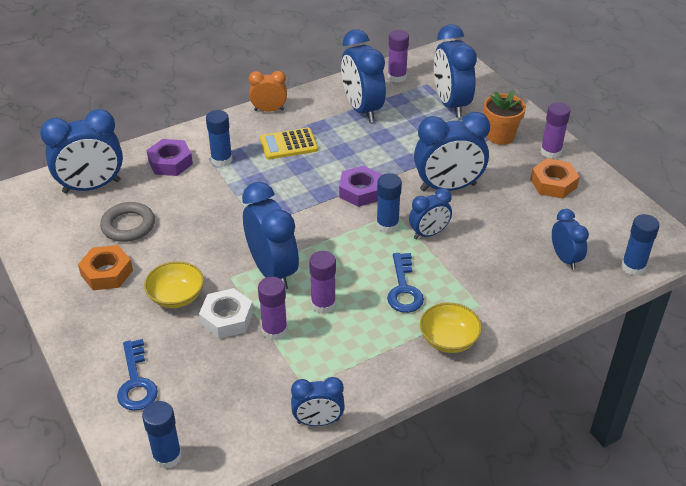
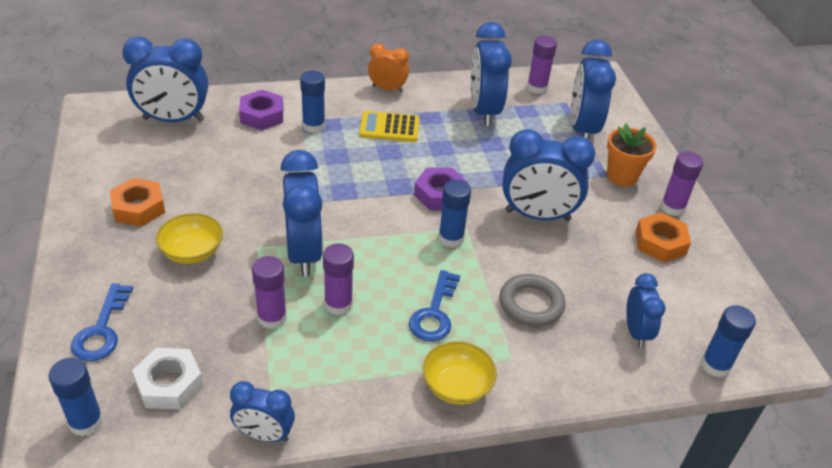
camera: 15 degrees right, 0 degrees up
grey ring [100,202,155,242] -> grey ring moved to [500,274,566,327]
white nut [199,288,253,339] -> white nut moved to [132,348,203,410]
blue clock [409,188,452,239] -> none

